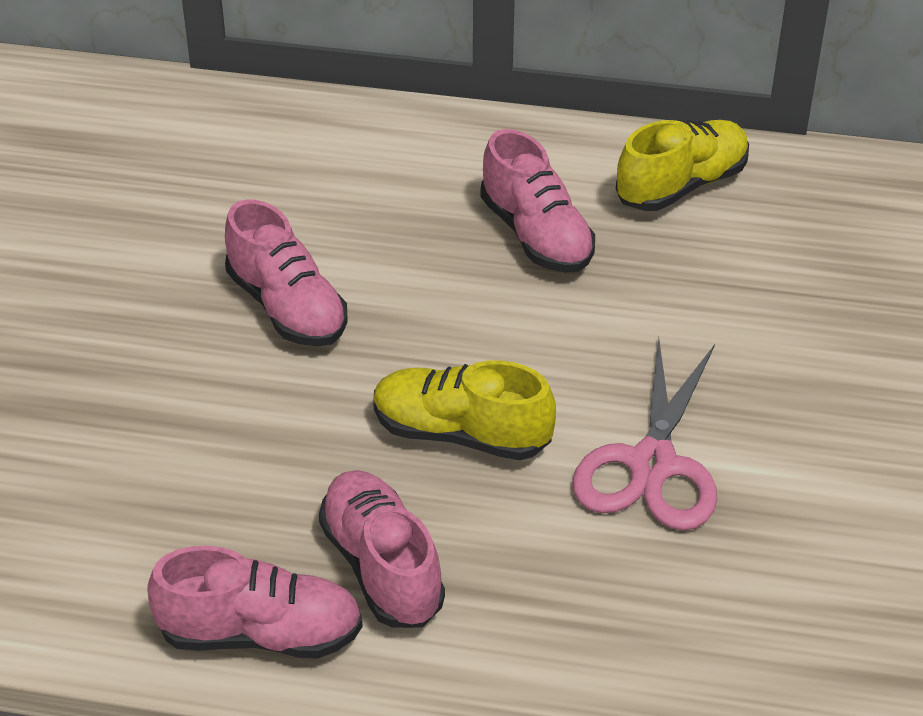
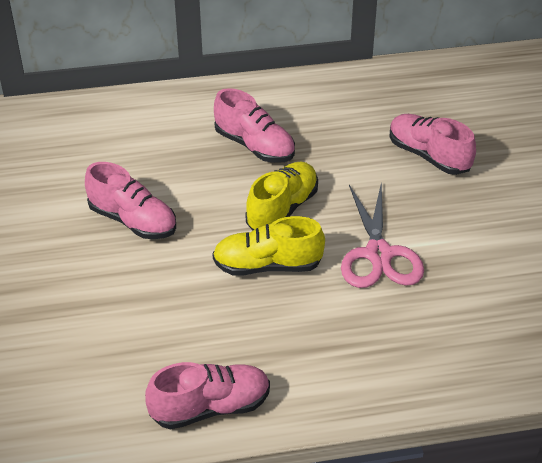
camera: 20 degrees left, 0 degrees up
pink shoe [319,470,445,628] -> pink shoe moved to [390,114,476,175]
yellow shoe [616,120,749,211] -> yellow shoe moved to [245,162,318,230]

